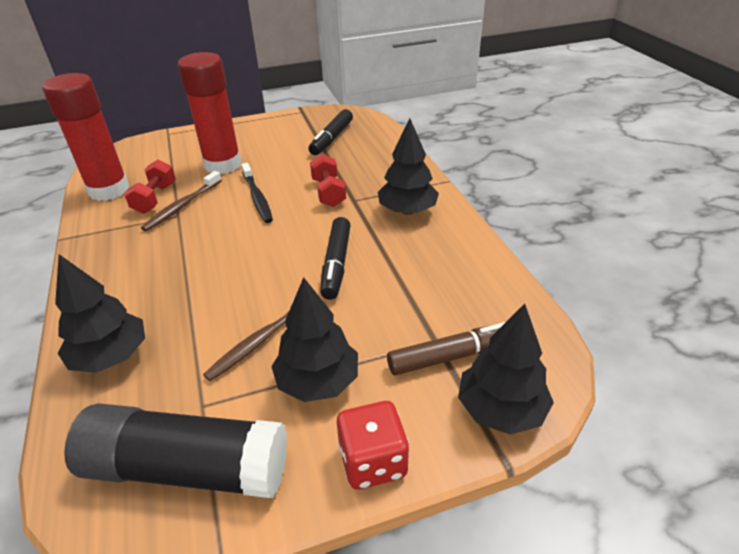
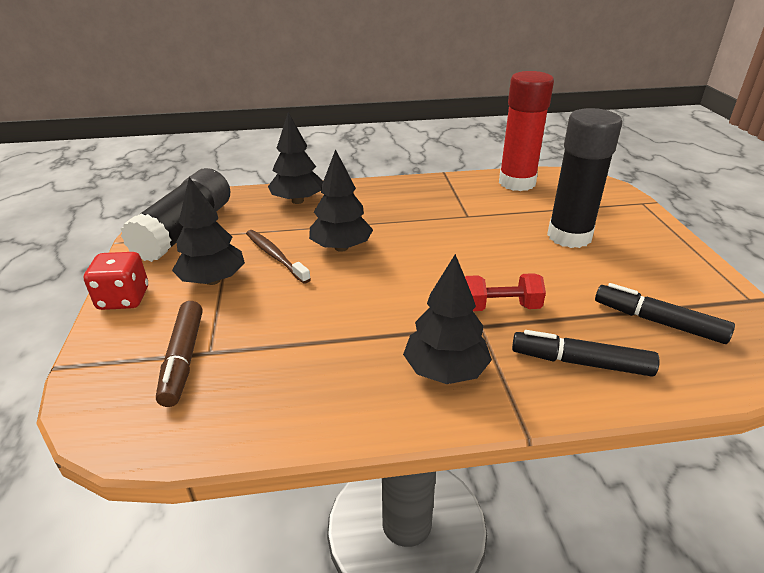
camera: 100 degrees right, 5 degrees down
red dumbbell [124,160,176,214] -> none
brown toothbrush [141,171,222,231] -> none
red glue stick [178,52,241,174] -> black glue stick [547,108,622,248]
black toothbrush [241,163,273,223] -> none
black marker [320,217,351,300] -> black marker moved to [512,330,660,377]
black tree [458,304,554,435] -> black tree moved to [309,149,373,252]

